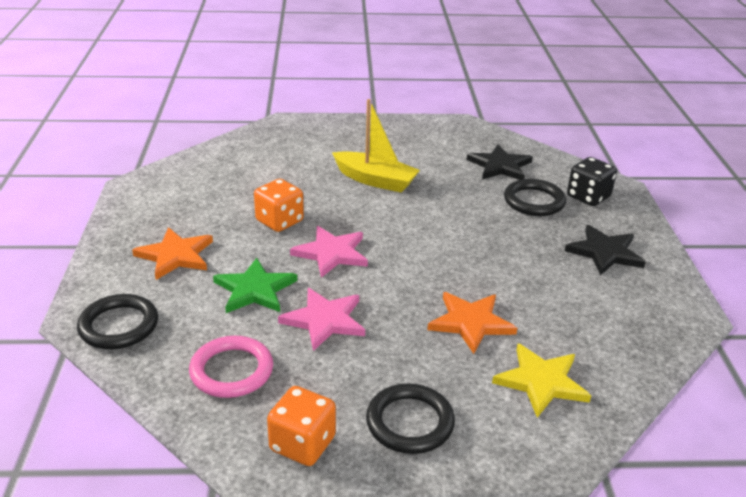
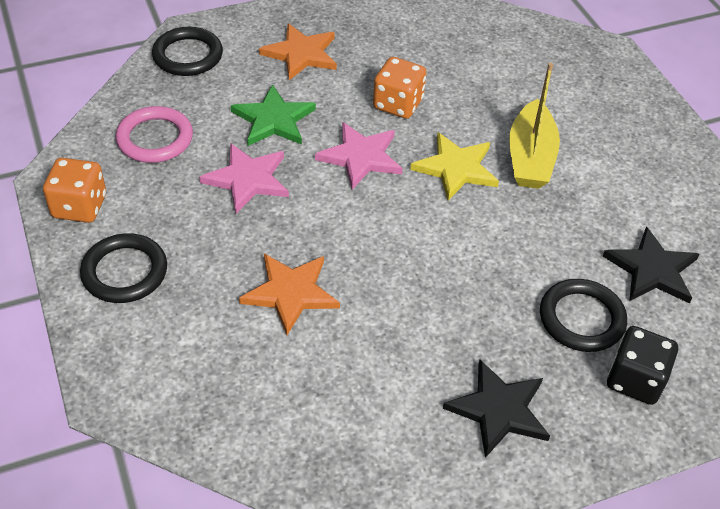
camera: 70 degrees right, 15 degrees up
yellow star [492,344,591,418] -> yellow star moved to [410,132,499,201]

